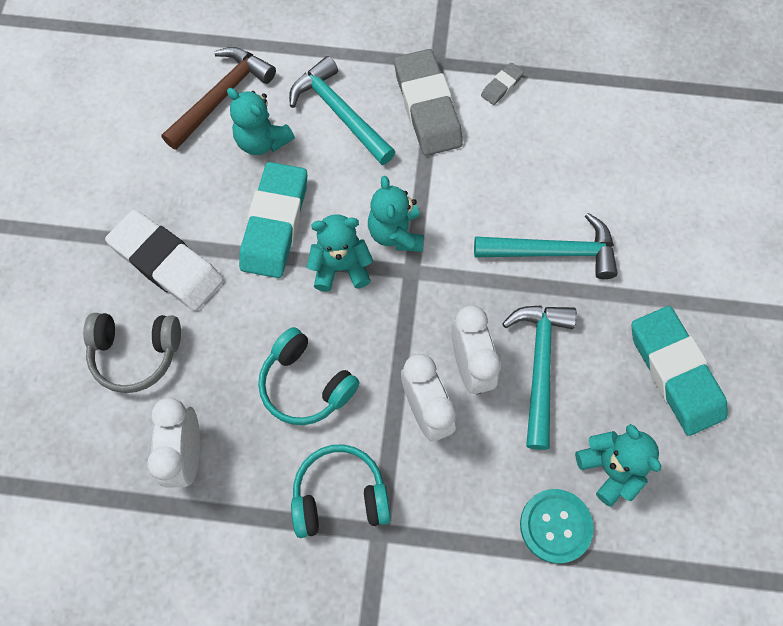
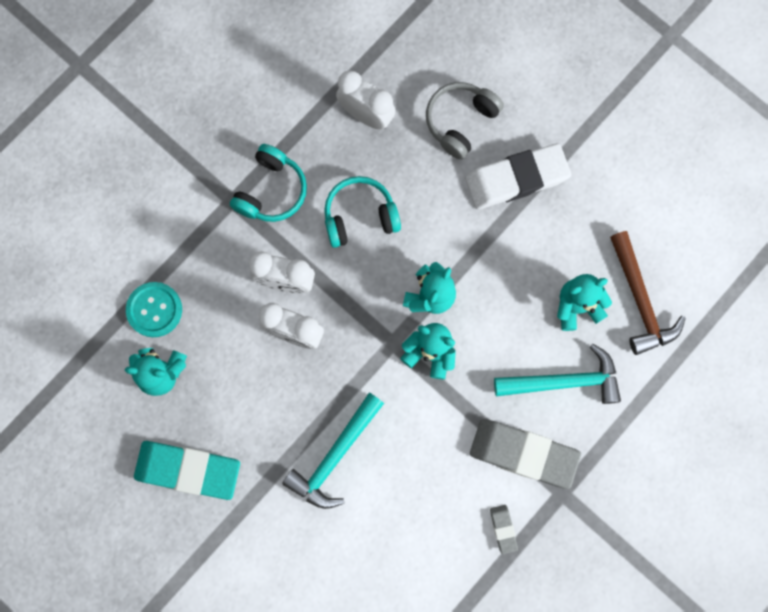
camera: 125 degrees right, 10 degrees up
turquoise eraser [239,162,307,278] -> none
turquoise hammer [502,305,577,450] -> none

